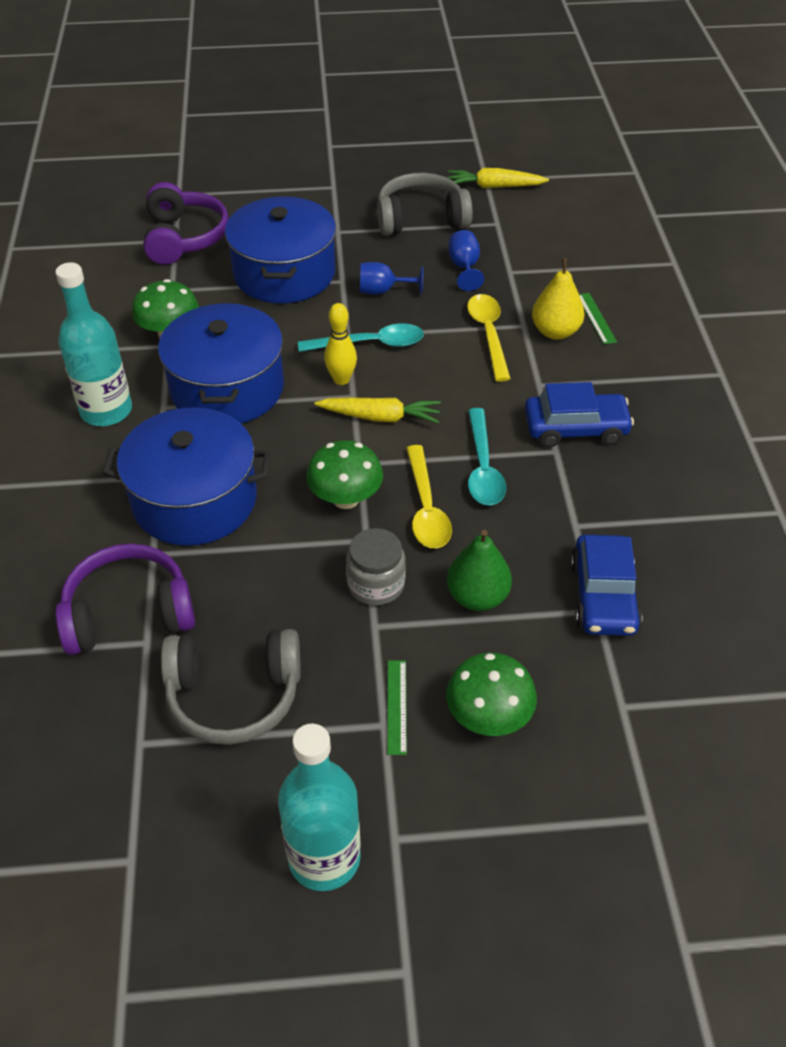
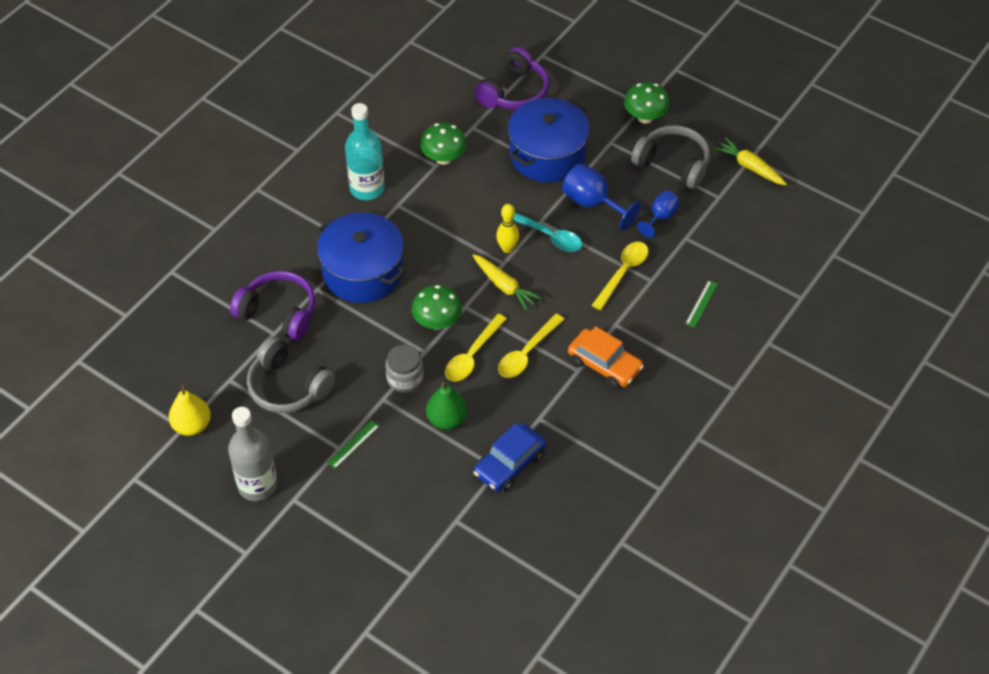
camera: 40 degrees right, 5 degrees up
blue pot [158,303,284,423] -> none
turquoise bottle [278,723,361,891] -> grey bottle [228,407,278,501]
blue goblet [360,262,423,295] -> blue goblet [562,163,641,230], size x1.58
green mushroom [446,653,537,736] -> green mushroom moved to [624,82,670,124]
turquoise spoon [468,408,506,505] -> yellow spoon [498,314,564,378]
blue car [525,382,634,448] -> orange car [568,326,644,389]
yellow pear [532,258,585,340] -> yellow pear moved to [169,384,211,436]

